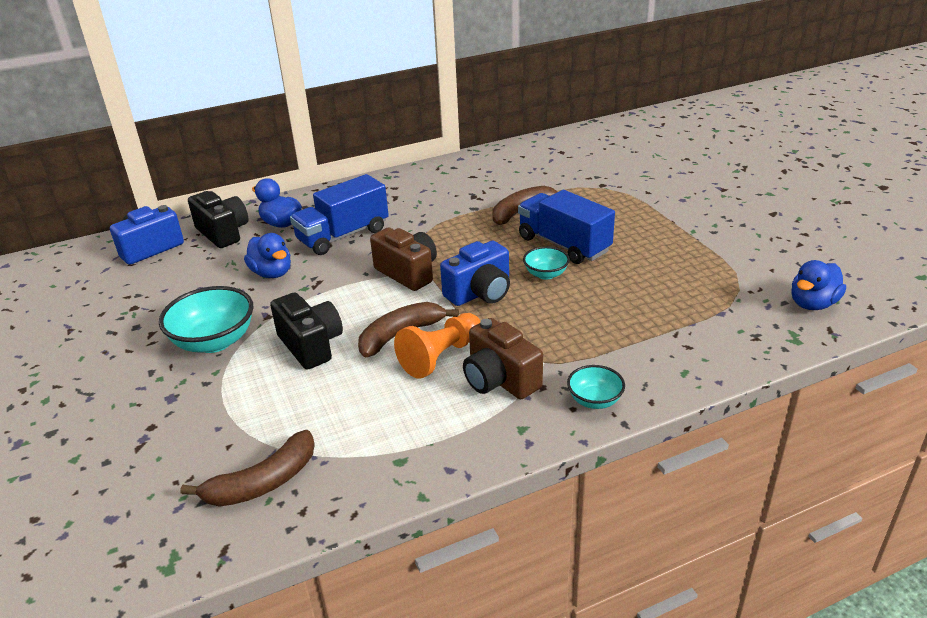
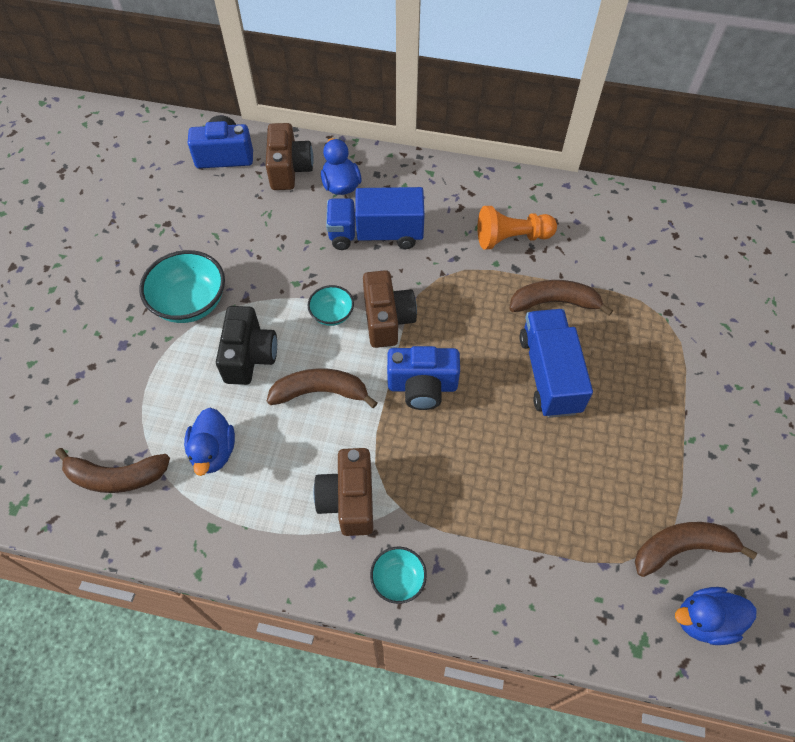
camera: 35 degrees right, 25 degrees up
black camera [188,191,248,248] -> brown camera [266,123,313,190]
blue duck [244,233,291,278] -> blue duck moved to [184,408,235,476]
orange pawn [394,313,480,379] -> orange pawn moved to [478,206,557,249]
turquoise bowl [523,246,570,280] -> turquoise bowl moved to [307,285,354,326]
none -> brown banana [635,522,757,577]

